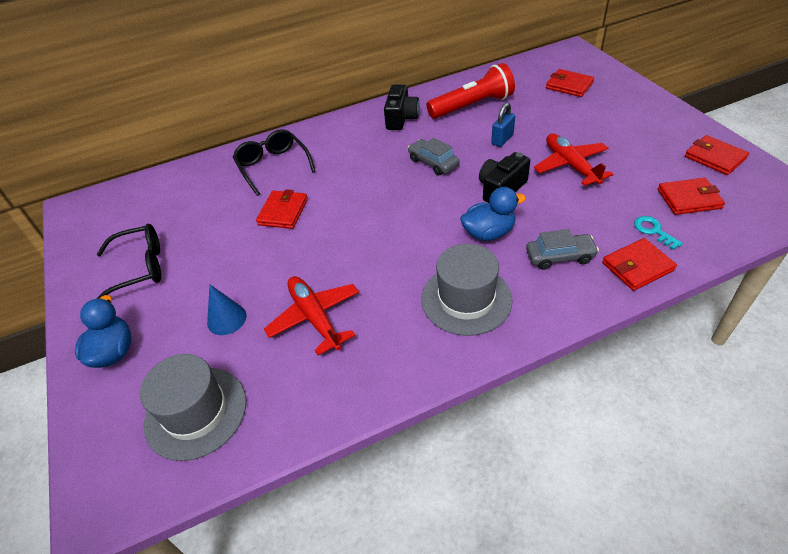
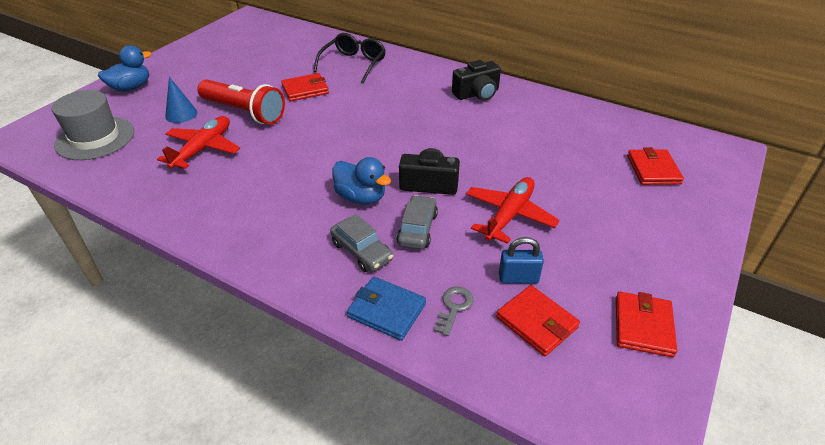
camera: 50 degrees right, 5 degrees down
black glasses [97,224,161,299] -> none
grey car [408,138,459,176] -> grey car moved to [396,195,438,249]
grey hat [421,244,513,336] -> none
red flashlight [427,63,515,119] -> red flashlight moved to [197,79,285,125]
blue padlock [491,103,515,147] -> blue padlock moved to [499,237,544,284]
red wallet [602,238,677,291] -> blue wallet [347,277,426,341]
turquoise key [634,216,683,250] -> grey key [434,287,474,336]

